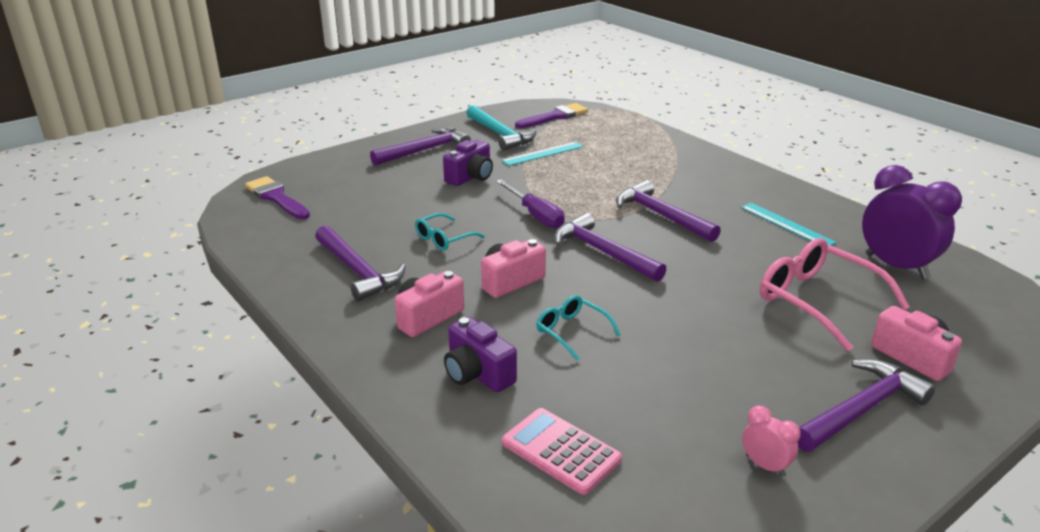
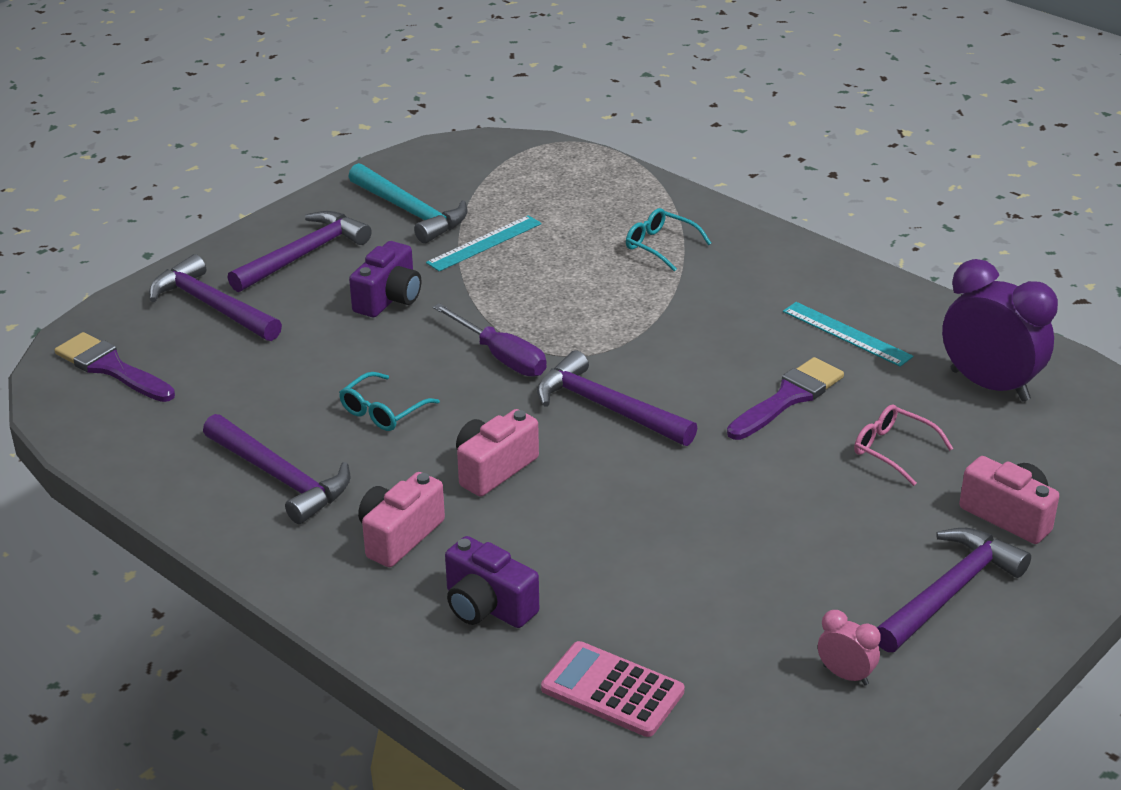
camera: 10 degrees left, 5 degrees up
purple brush [515,103,588,128] -> purple brush moved to [727,357,844,440]
turquoise glasses [536,295,621,361] -> turquoise glasses moved to [626,208,711,272]
purple hammer [616,180,721,242] -> purple hammer moved to [149,254,282,341]
pink glasses [760,238,910,351] -> pink glasses [854,405,954,486], size x0.54

